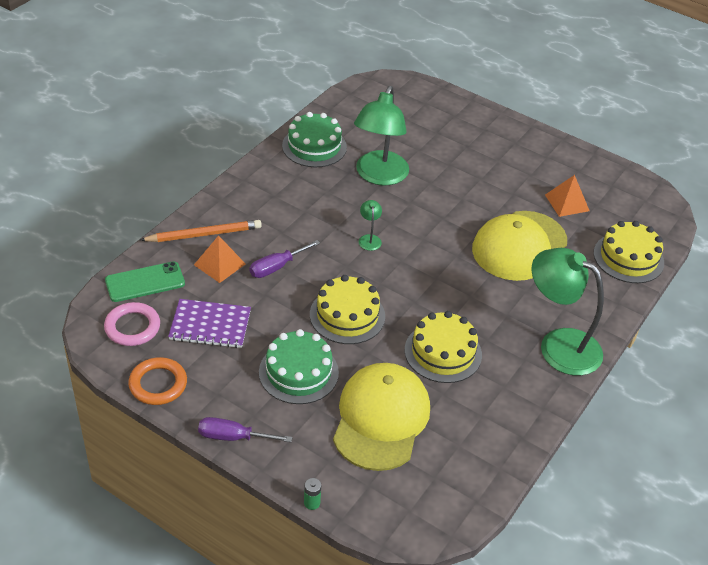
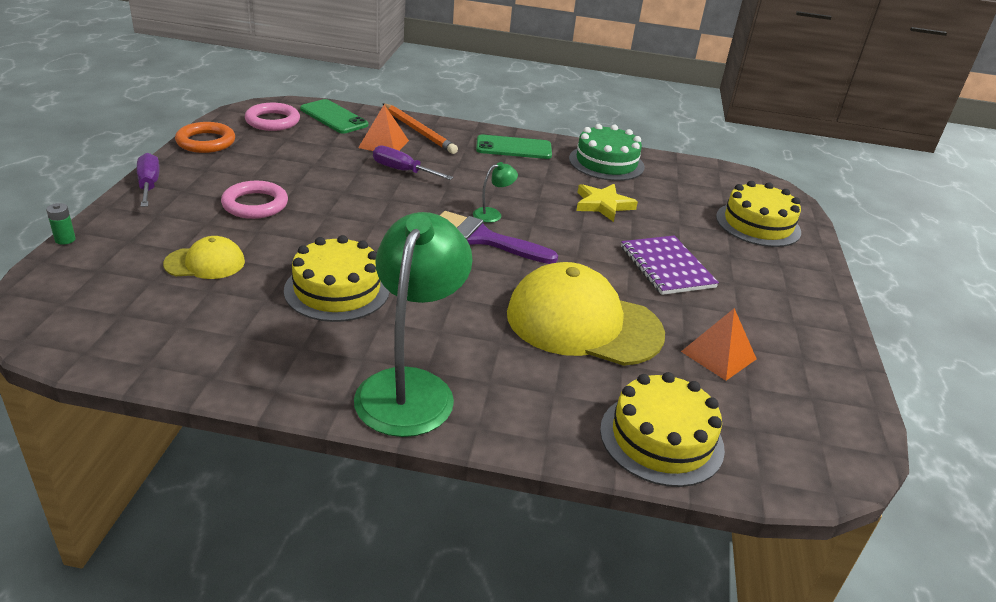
camera: 65 degrees right, 10 degrees down
purple notebook [168,299,251,348] -> purple notebook moved to [621,236,719,295]
green cake [259,329,339,404] -> pink ring [221,181,288,219]
yellow cake [310,275,385,344] -> yellow cake moved to [716,181,801,247]
yellow cap [333,363,430,471] -> yellow cap [163,236,245,279], size x0.50
green lamp [354,86,409,185] -> yellow star [576,184,638,222]
none -> purple brush [439,211,558,264]
none -> green phone [476,135,552,159]

